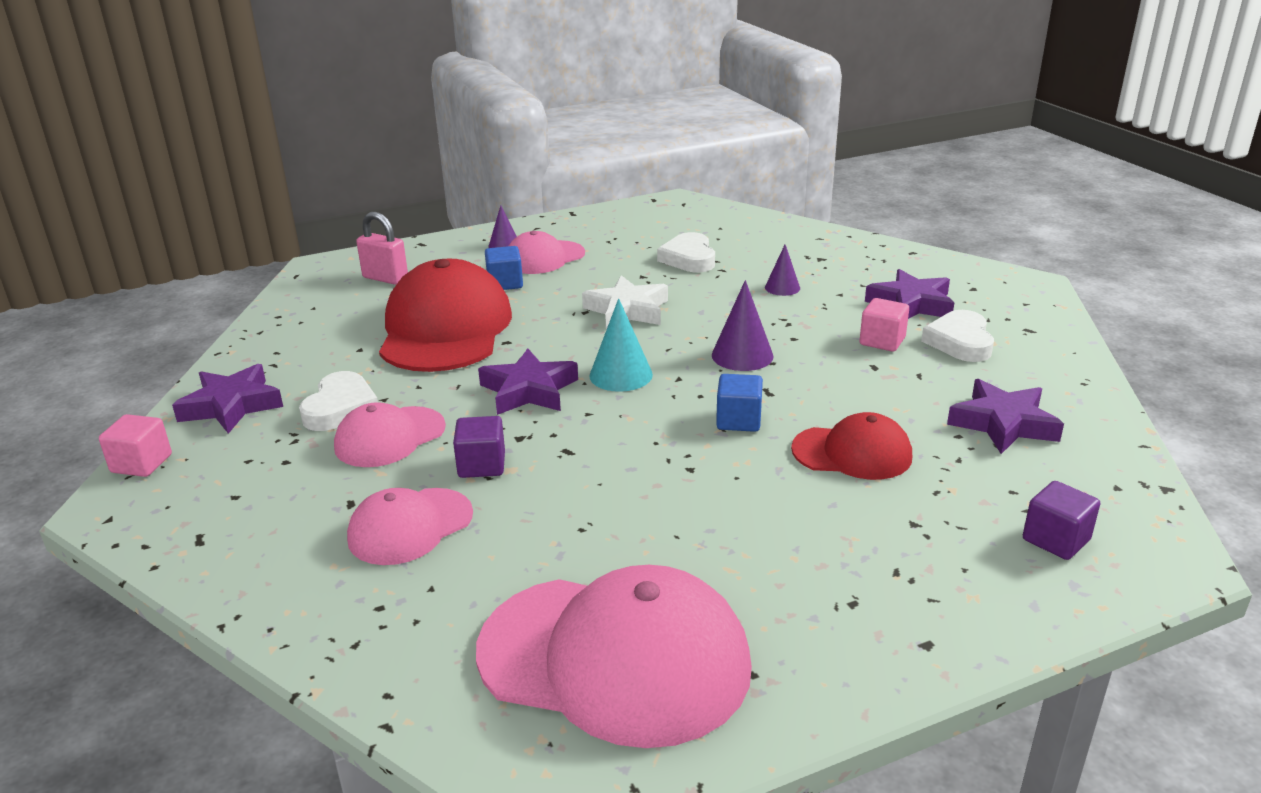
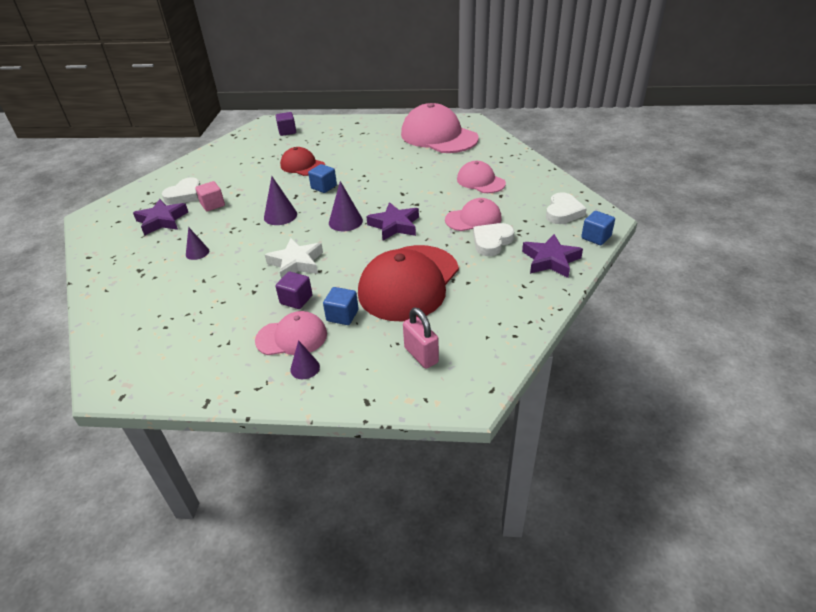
camera: 150 degrees left, 10 degrees up
pink cube [99,414,172,477] -> blue cube [581,211,615,245]
pink cap [347,488,473,565] -> pink cap turned 120 degrees counterclockwise [457,161,506,193]
purple cube [453,416,505,478] -> purple cube moved to [275,272,312,309]
turquoise cone [589,298,653,392] -> purple cone [329,181,363,231]
white heart [657,232,715,272] -> white heart moved to [546,192,587,224]
purple star [947,379,1064,454] -> none

